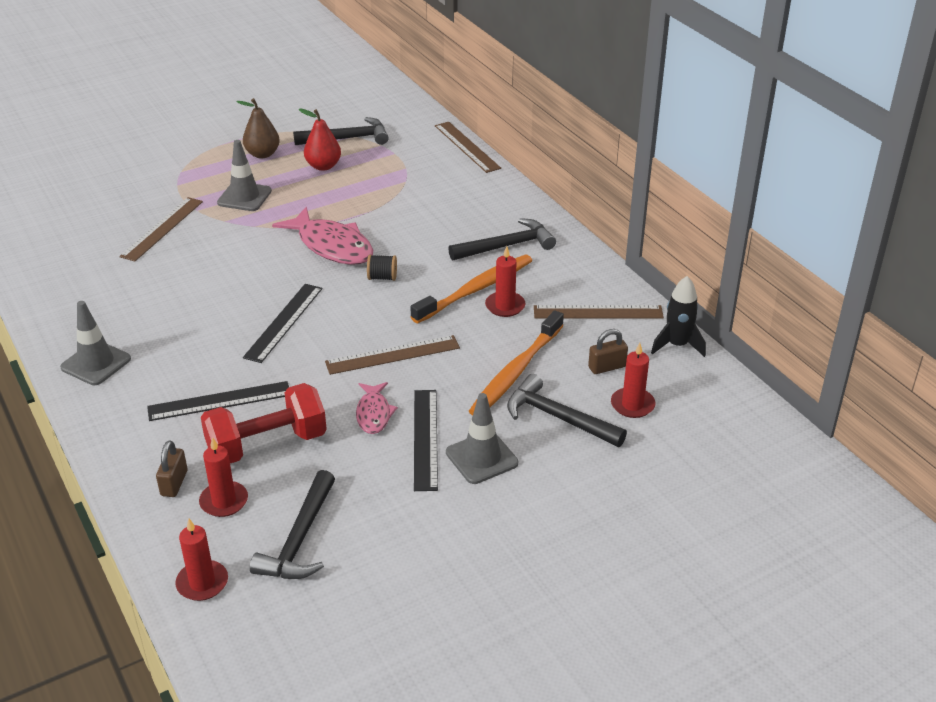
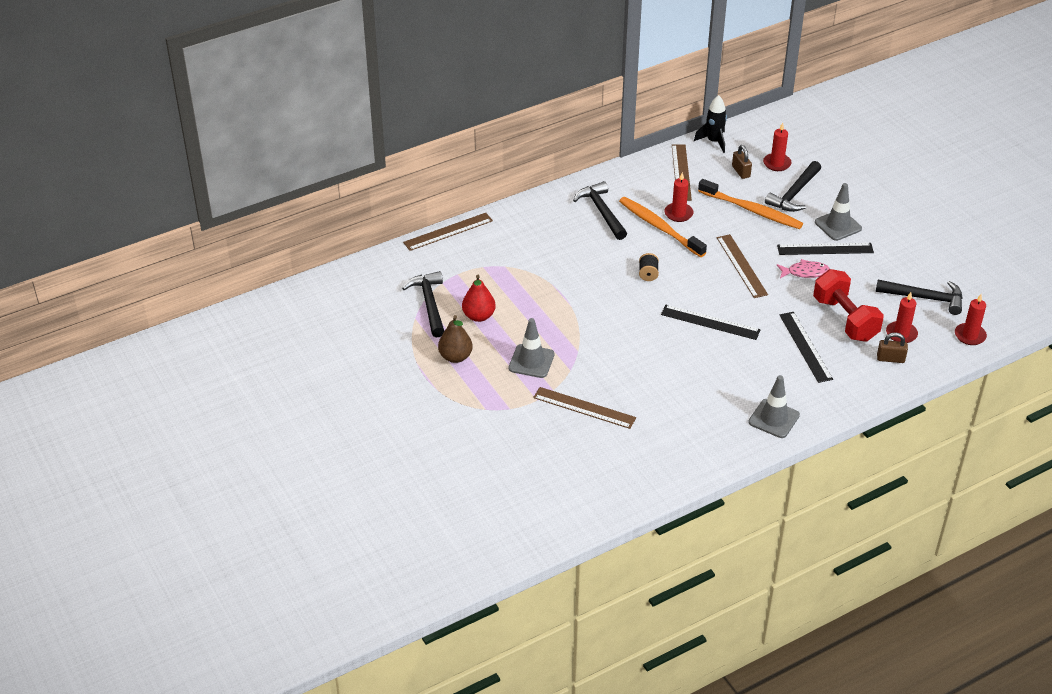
camera: 90 degrees left, 5 degrees up
pink fish [272,207,373,265] -> none

